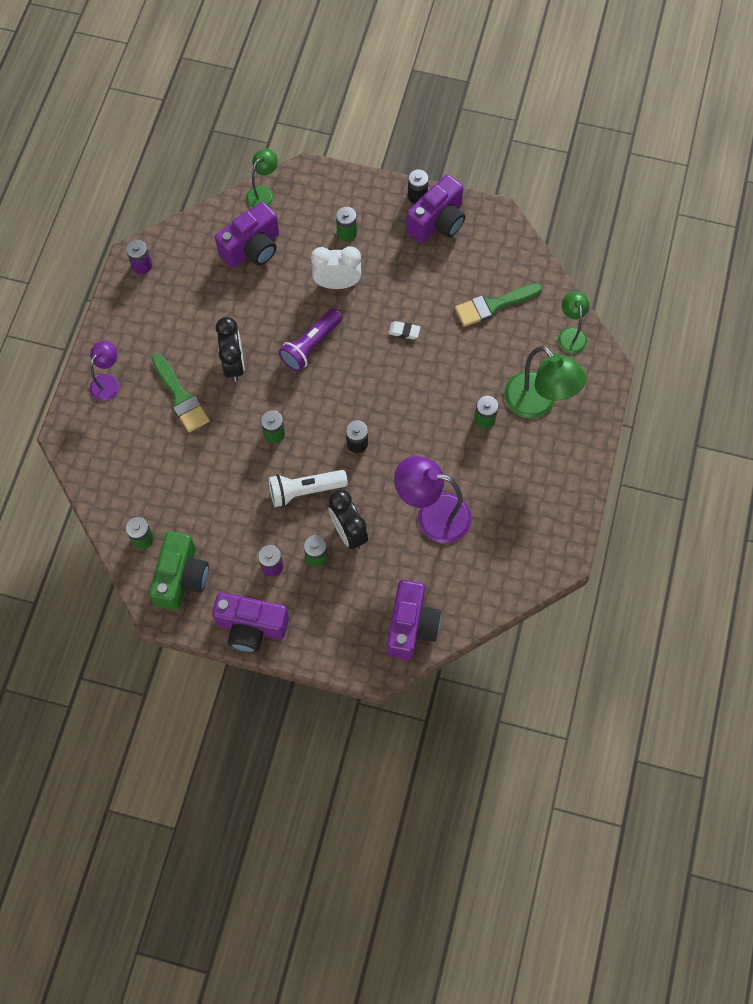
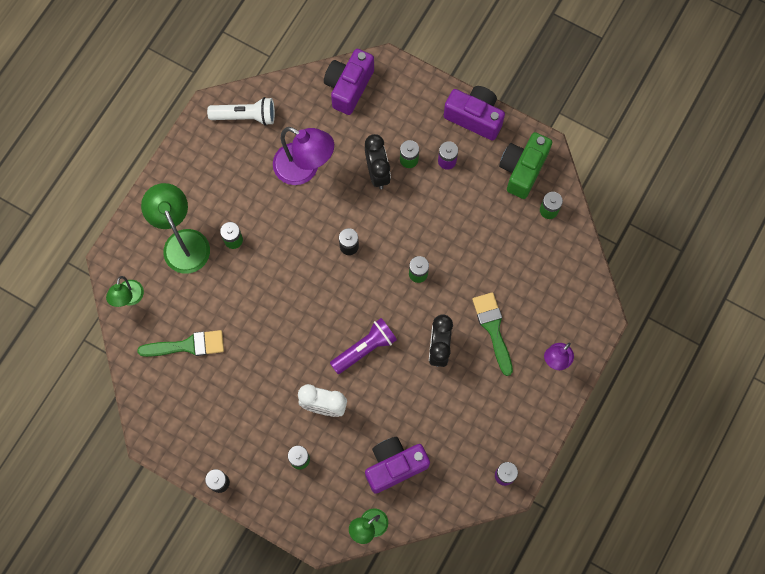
camera: 165 degrees left, 5 degrees up
white flashlight [268,470,348,507] -> white flashlight moved to [207,97,275,126]
white eraser [388,321,420,339] -> none
purple camera [406,174,465,243] -> none

